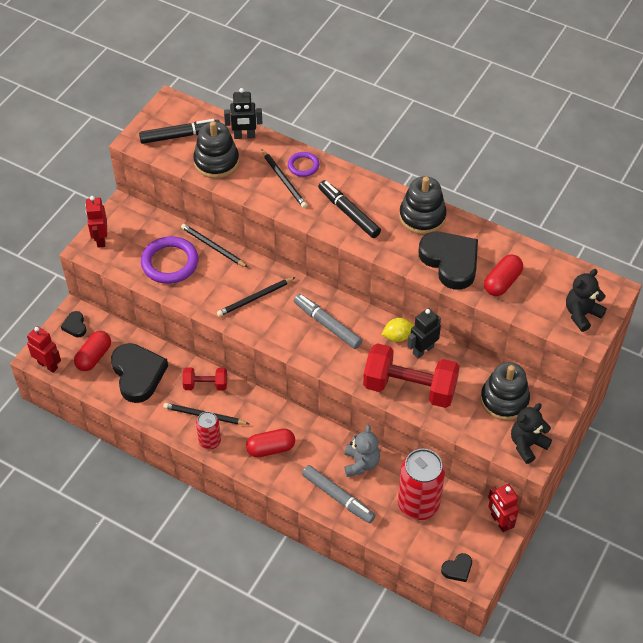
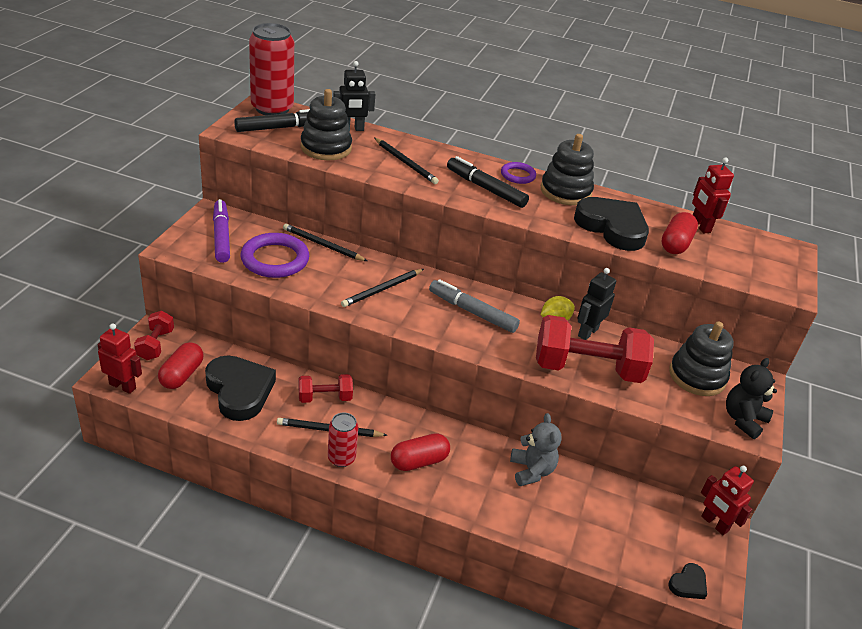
camera: 15 degrees left, 15 degrees down
black heart [61,311,87,337] -> red dumbbell [134,311,174,360]
red robot [85,196,107,248] -> red robot moved to [692,157,734,233]
purple ring [288,152,319,177] -> purple ring moved to [501,162,536,184]
grey marker [302,465,376,523] -> none
red can [398,449,445,520] -> red can moved to [249,23,294,115]
black teddy bear [566,269,607,332] -> none
none -> purple marker [213,199,230,263]

